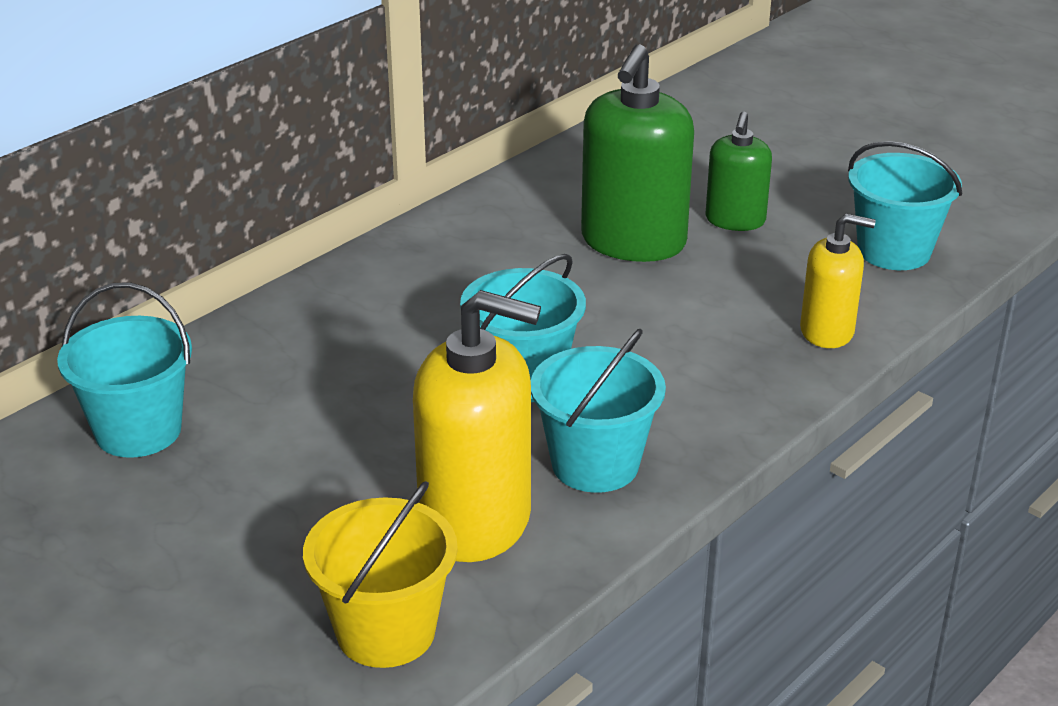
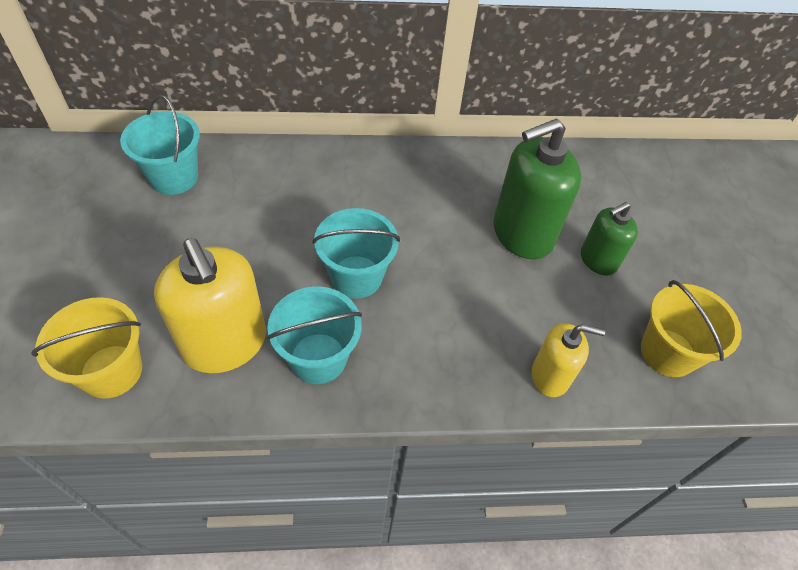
camera: 40 degrees right, 20 degrees up
yellow soap dispenser [800,214,876,348] -> yellow soap dispenser turned 45 degrees counterclockwise [532,323,605,397]
turquoise bucket [848,141,962,270] -> yellow bucket [641,280,742,377]

